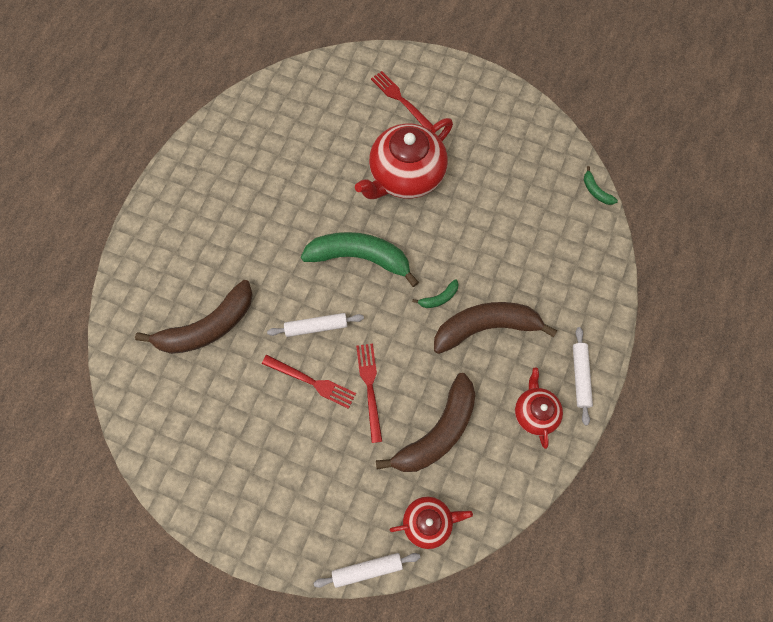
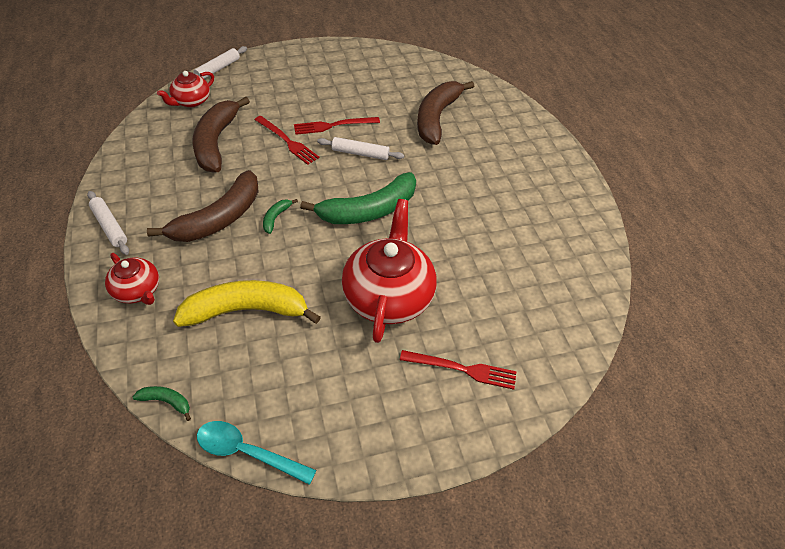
camera: 140 degrees right, 20 degrees down
white rolling pin [267,313,364,337] -> white rolling pin turned 60 degrees clockwise [317,137,404,160]
red teapot [515,367,563,449] -> red teapot moved to [105,253,159,305]
none -> yellow banana [173,280,321,327]
none -> turquoise spoon [197,421,316,485]

